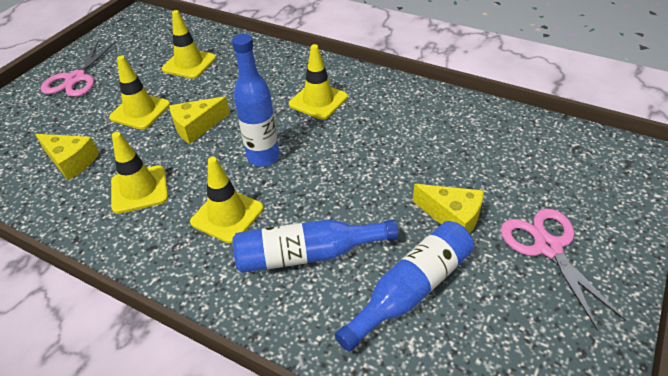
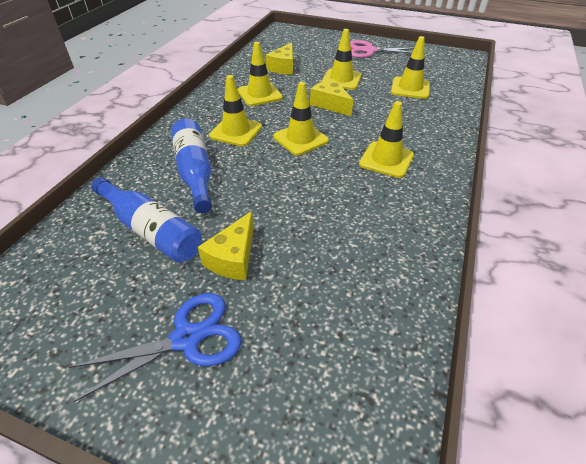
camera: 80 degrees right, 0 degrees up
blue bottle [232,34,280,167] -> yellow traffic cone [273,82,329,155]
pink scissors [501,209,627,331] -> blue scissors [69,293,241,402]

